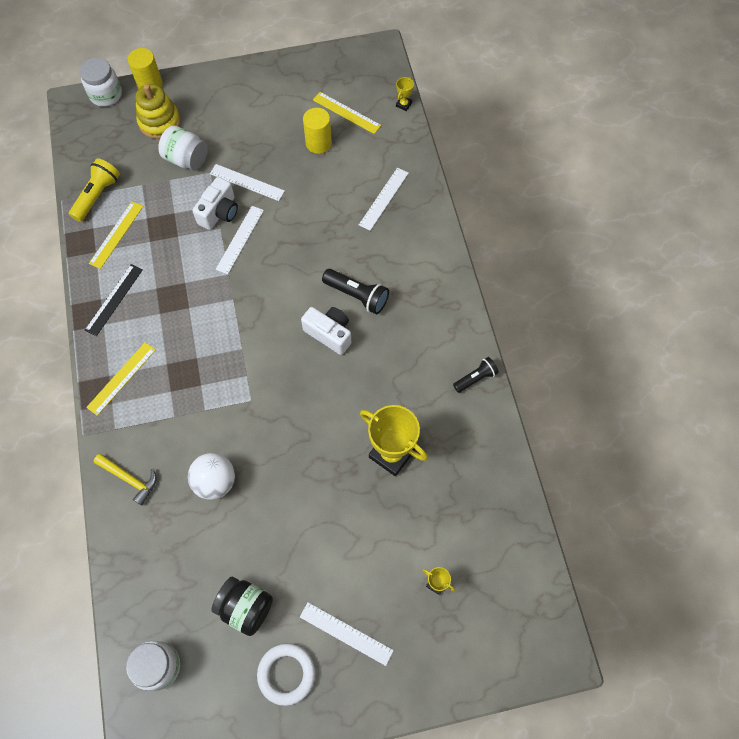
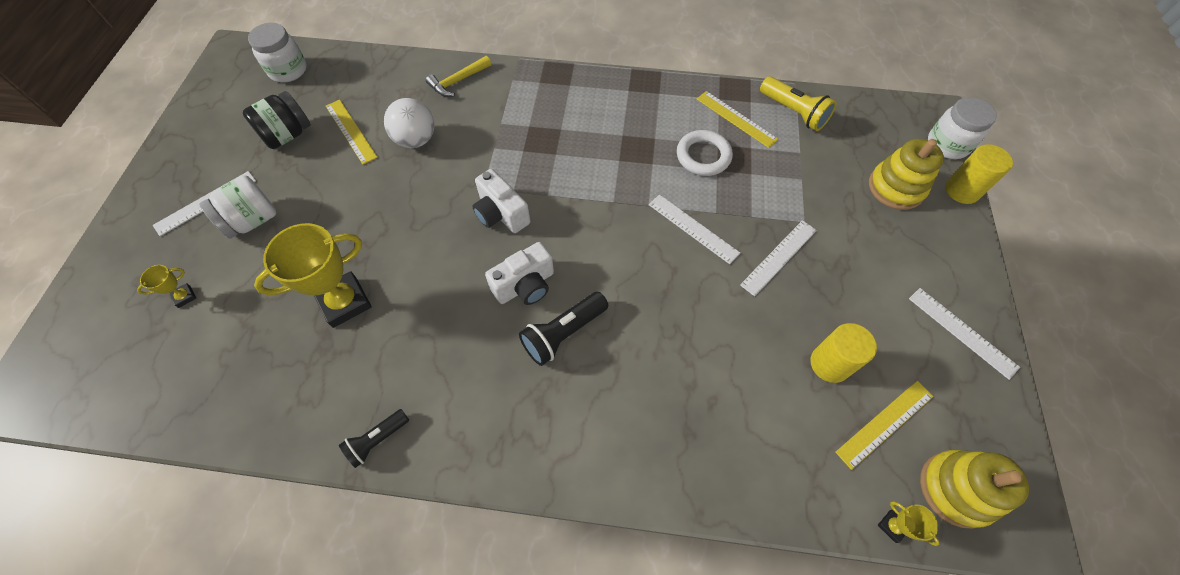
camera: 110 degrees right, 5 degrees down
black ruler [85,264,143,336] -> none
yellow ruler [86,342,156,416] -> yellow ruler moved to [326,100,378,165]
white jar [158,126,208,170] -> white jar moved to [199,175,276,239]
white camera [192,177,238,230] -> white camera moved to [472,169,530,233]
white ring [257,643,315,706] -> white ring moved to [677,130,733,176]
white ruler [359,167,409,231] -> white ruler moved to [909,288,1020,380]
black flashlight [453,357,499,393] -> black flashlight turned 60 degrees clockwise [339,409,409,468]
none -> yellow stacking toy [920,450,1029,529]

